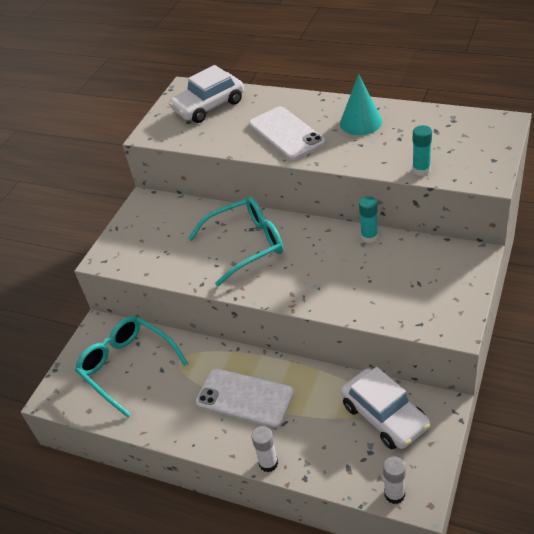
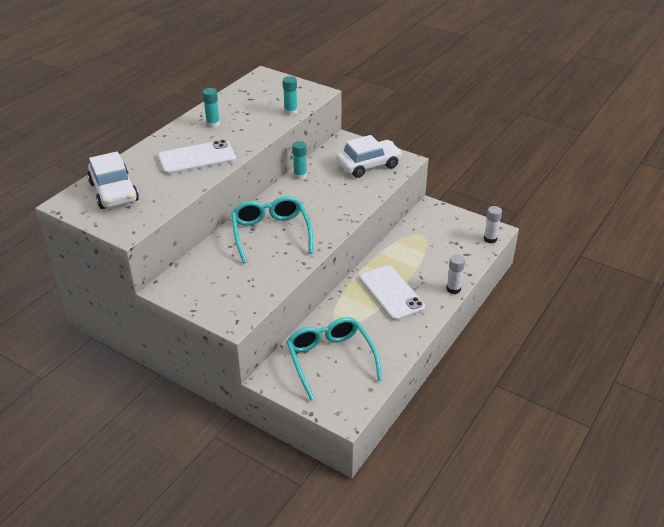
camera: 85 degrees left, 5 degrees down
turquoise glasses [75,316,188,417] -> turquoise glasses turned 105 degrees clockwise [286,317,382,401]
white phone [196,369,294,428] -> white phone turned 60 degrees counterclockwise [359,265,425,321]
turquoise cone [340,74,382,135] -> turquoise glue stick [202,88,220,128]
white car [341,367,430,449] -> white car moved to [336,135,402,178]

